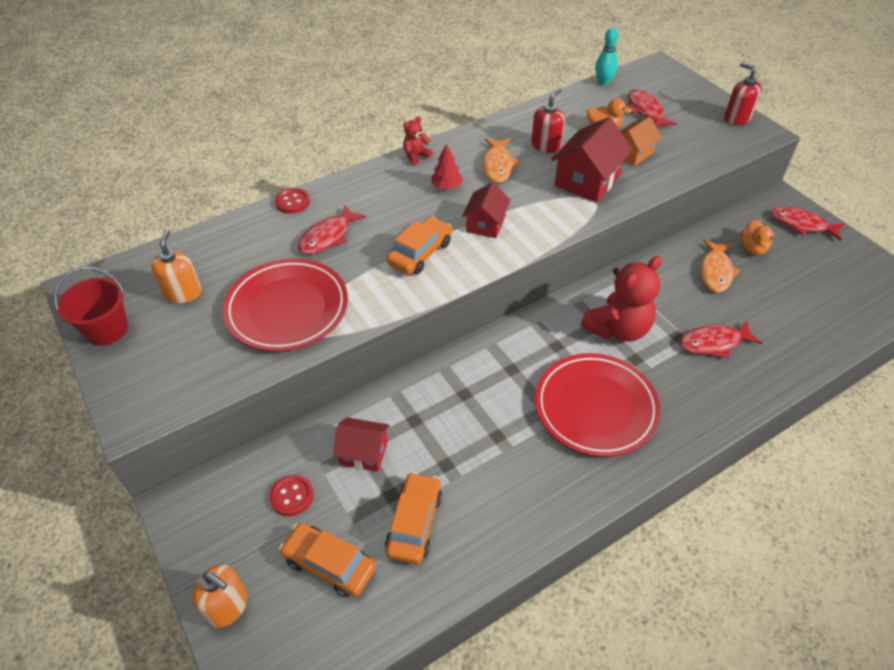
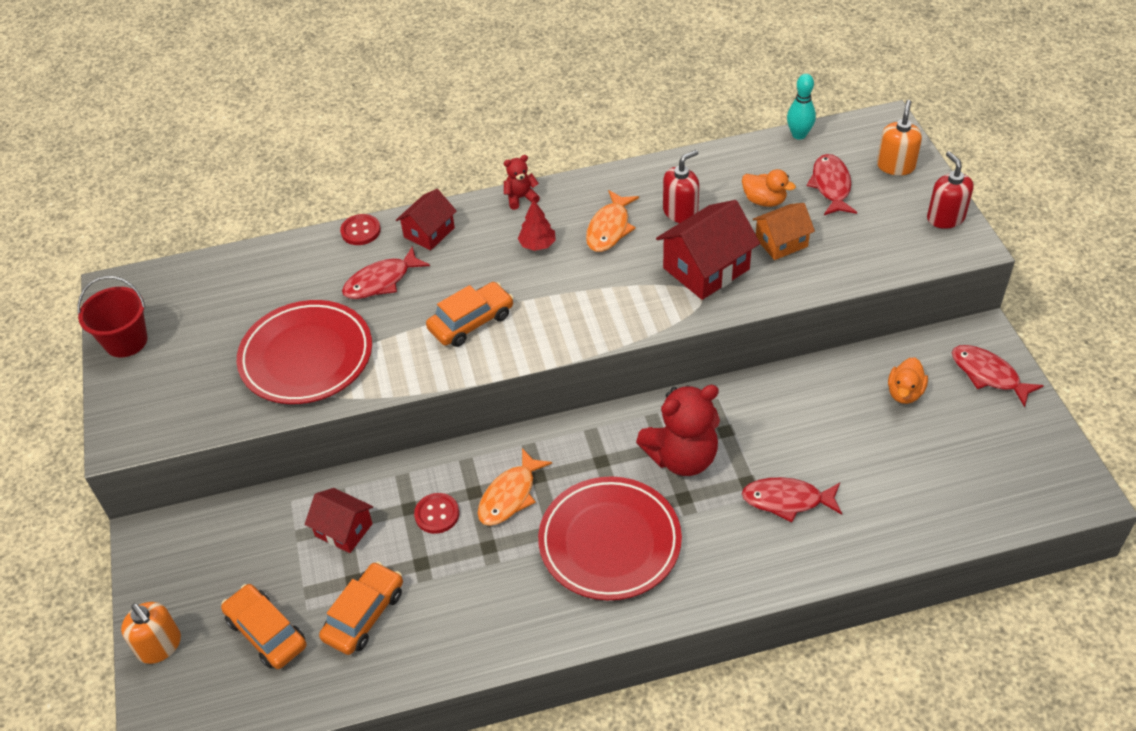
camera: 20 degrees right, 0 degrees up
orange soap dispenser [151,230,201,303] -> orange soap dispenser moved to [877,100,922,176]
red button [269,475,313,516] -> red button moved to [414,493,459,534]
red house [462,183,511,238] -> red house moved to [396,189,457,251]
orange fish [701,239,740,292] -> orange fish moved to [477,448,552,526]

